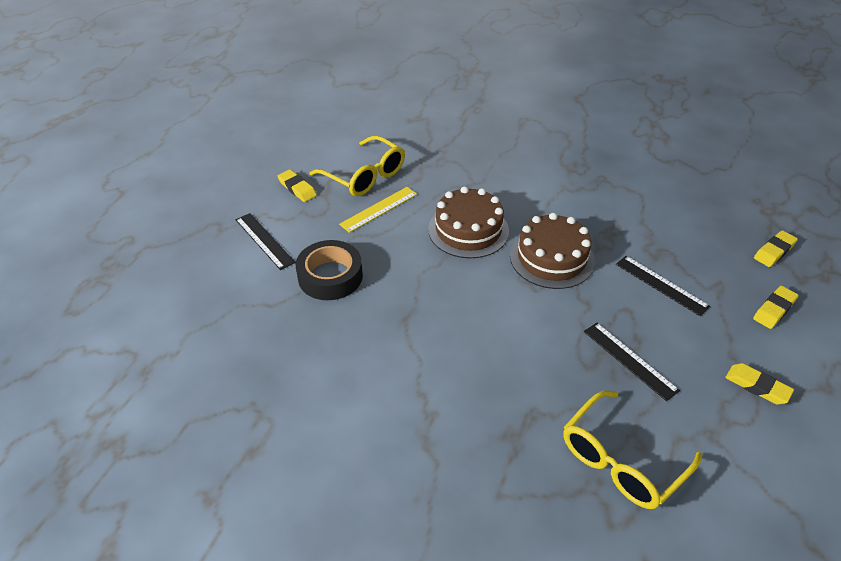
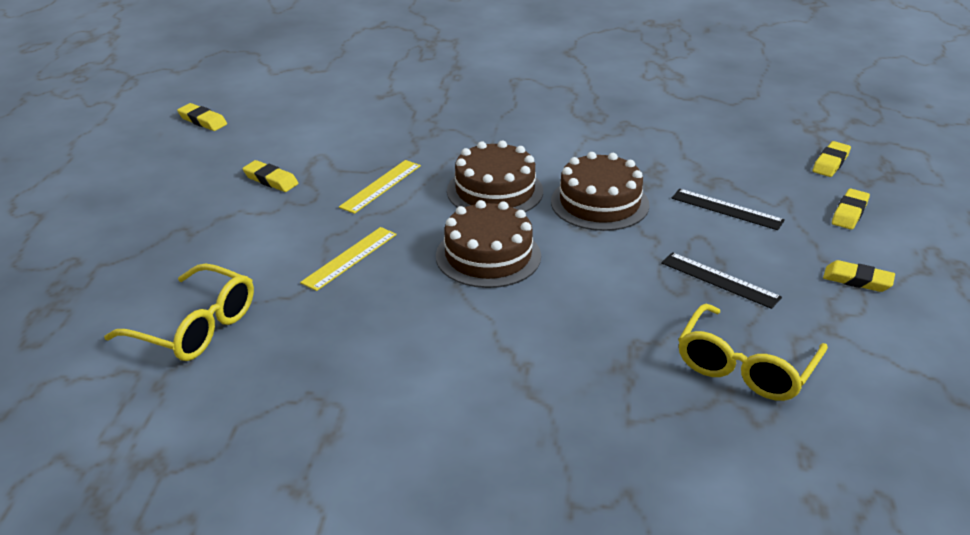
camera: 15 degrees left, 10 degrees down
black ruler [236,213,295,270] -> none
black tape [296,240,363,300] -> yellow ruler [300,227,397,291]
yellow glasses [309,136,405,196] -> yellow glasses moved to [104,264,254,361]
none -> yellow eraser [177,103,227,131]
none -> brown cake [436,200,541,288]

